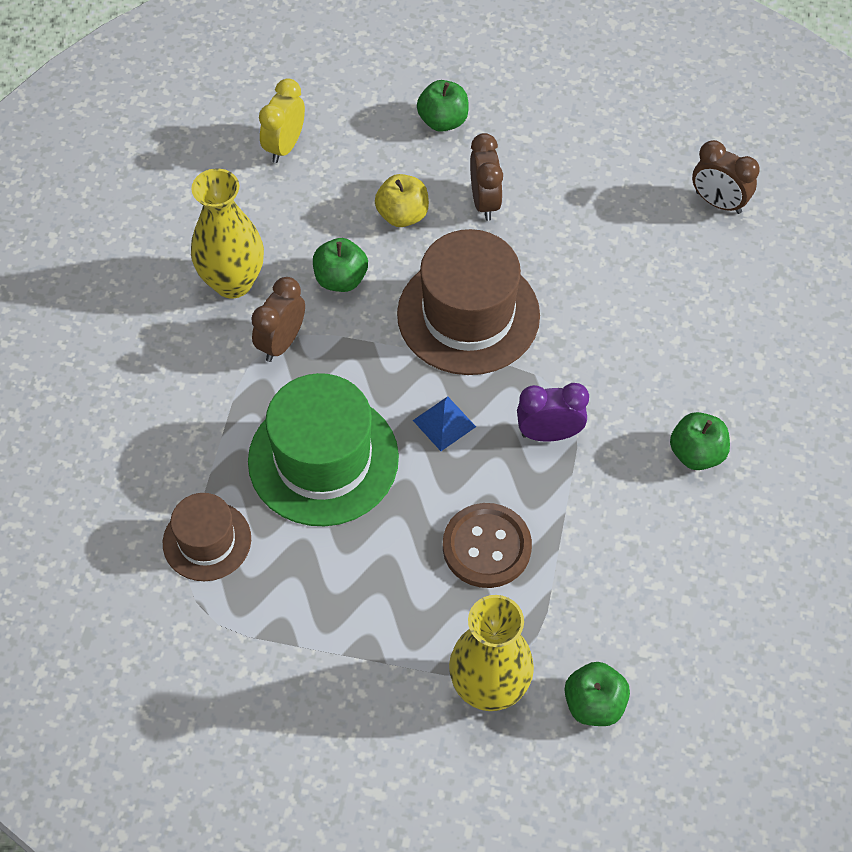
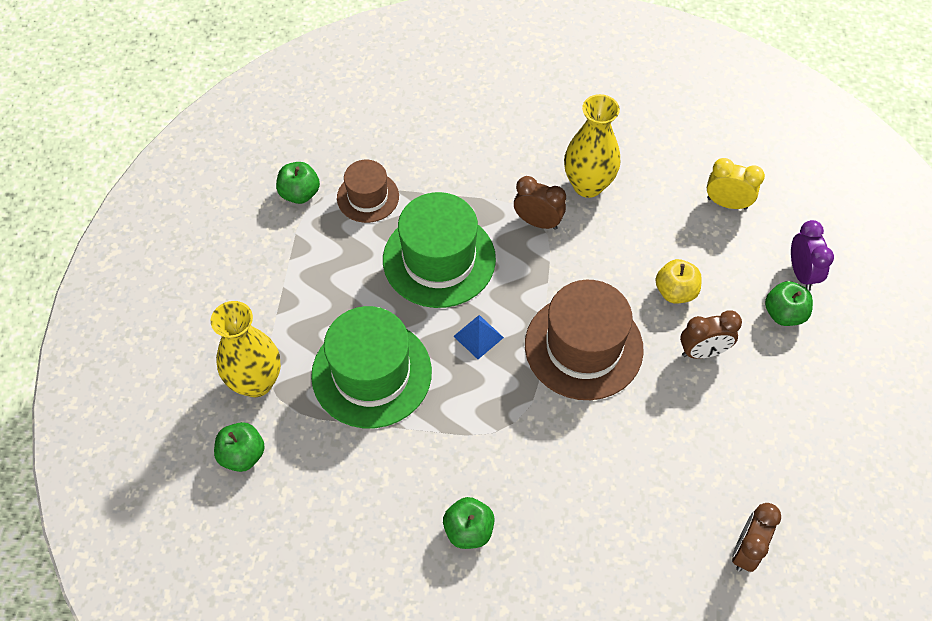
camera: 85 degrees right, 0 degrees up
green apple [313,238,368,292] -> green apple moved to [276,162,320,204]
brown button [443,503,532,588] -> green hat [311,306,432,428]
purple clock [517,383,589,442] -> purple clock moved to [791,220,834,290]

